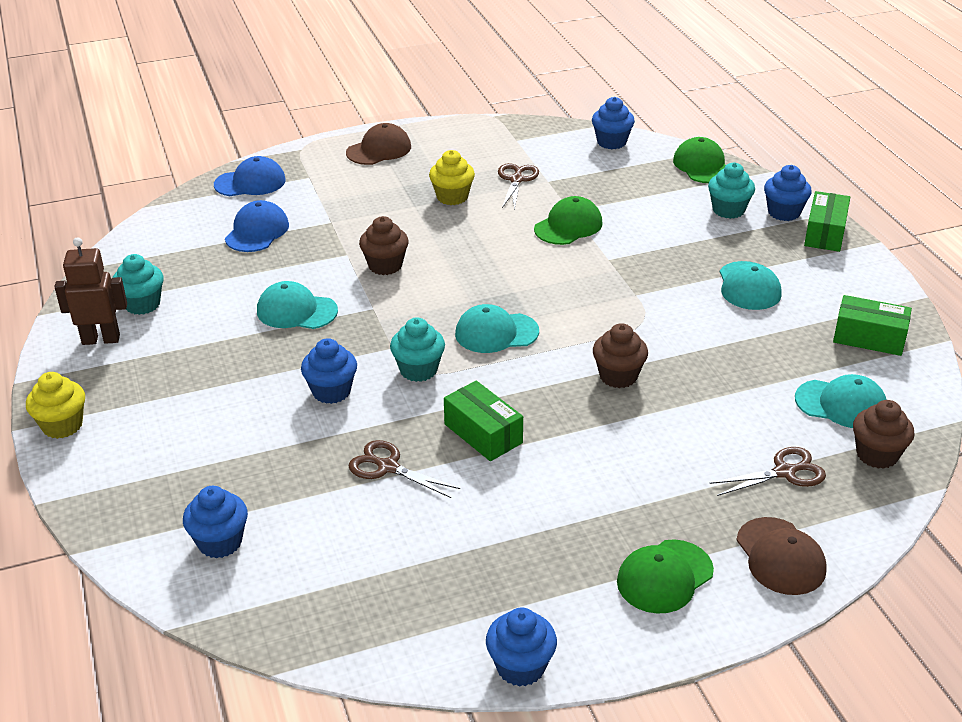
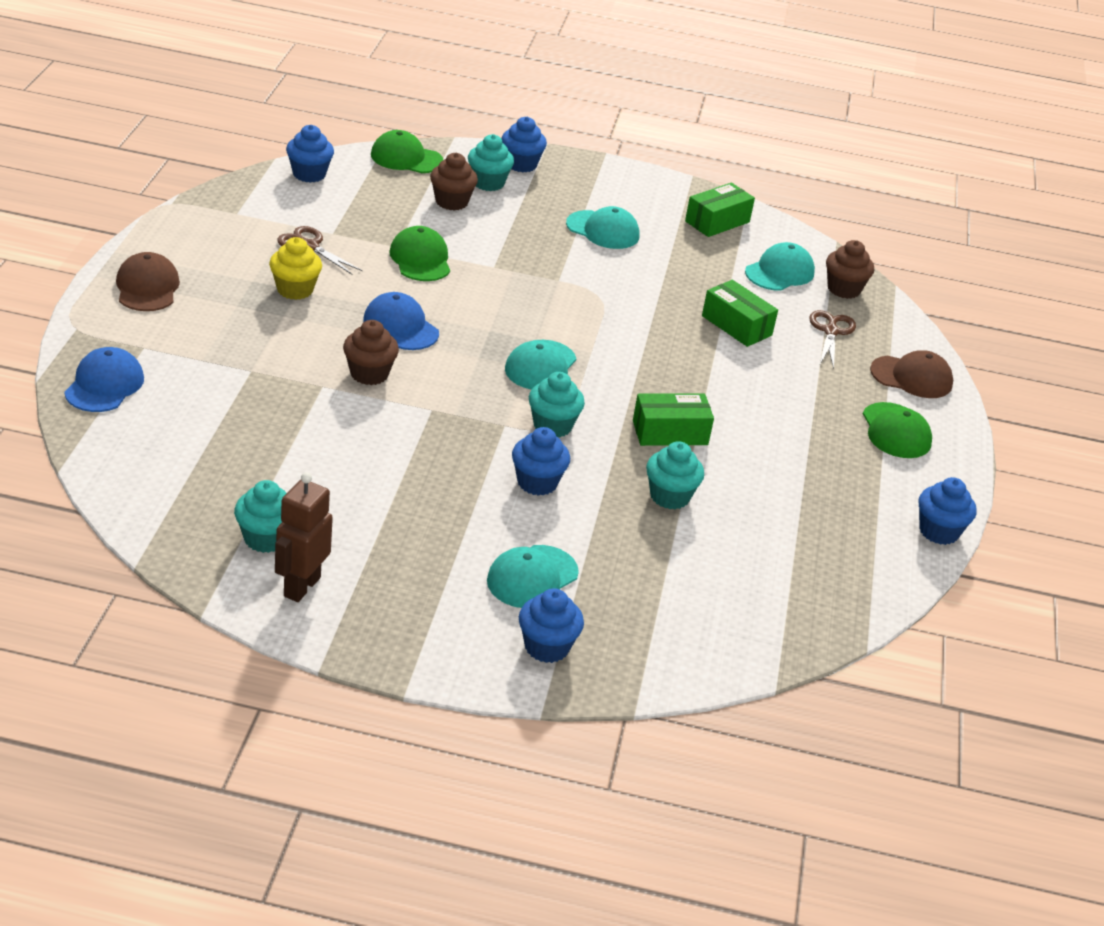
camera: 65 degrees left, 0 degrees up
yellow cupcake [26,372,85,439] -> none
blue cupcake [183,486,248,558] -> blue cupcake moved to [519,588,584,663]
blue cap [225,200,289,252] -> blue cap moved to [363,292,439,350]
turquoise cap [257,281,338,329] -> turquoise cap moved to [487,545,579,608]
brown scissors [348,440,460,498] -> turquoise cupcake [646,441,704,509]
brown cupcake [593,323,648,388] -> brown cupcake moved to [430,153,478,211]
green box [804,191,850,252] -> green box moved to [702,280,778,347]

